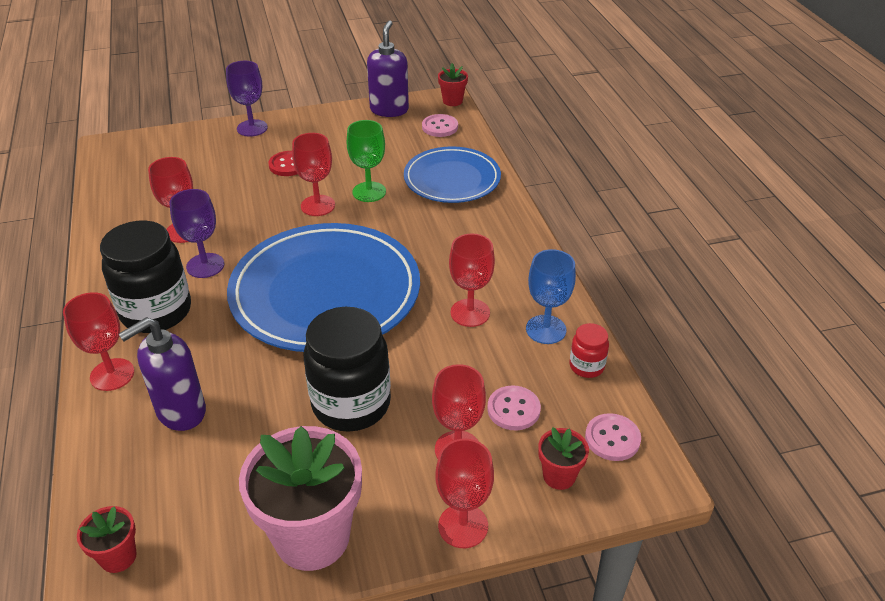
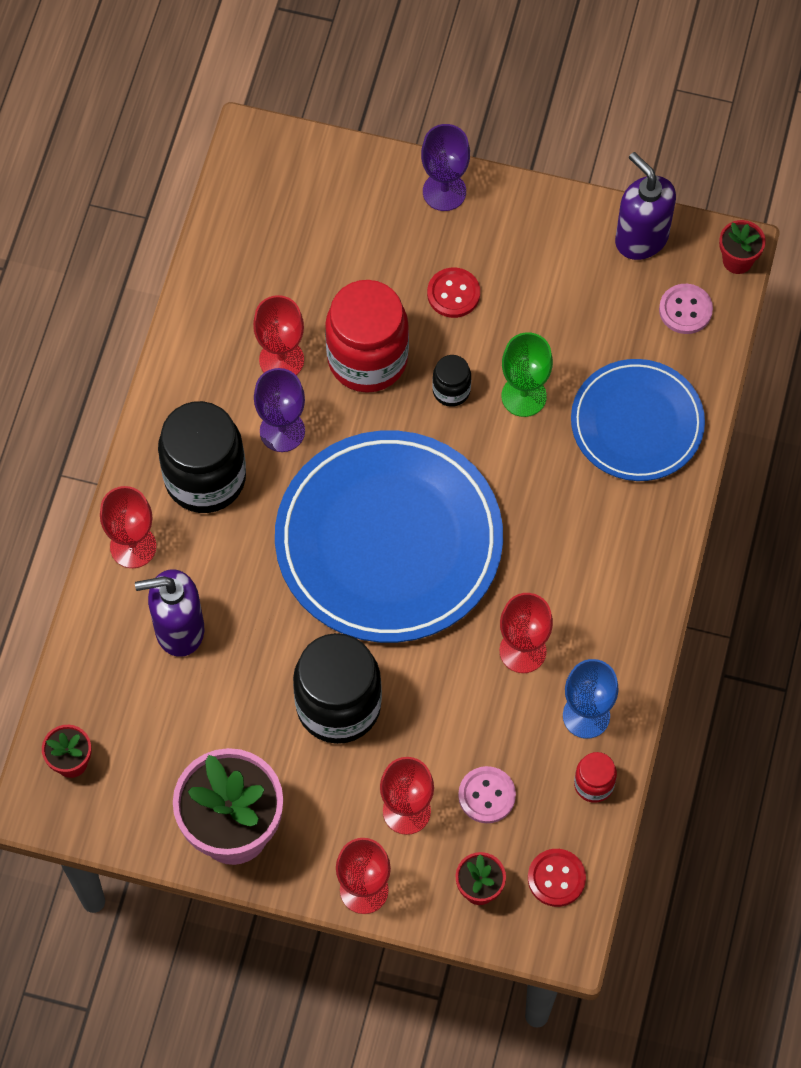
camera: 30 degrees right, 25 degrees up
red goblet [292,133,335,216] -> black jar [432,355,471,407]
purple soap dispenser [367,20,409,117] -> purple soap dispenser turned 75 degrees counterclockwise [615,152,676,260]
pink button [585,413,641,461] -> red button [528,849,586,907]
none -> red jar [325,280,409,393]

